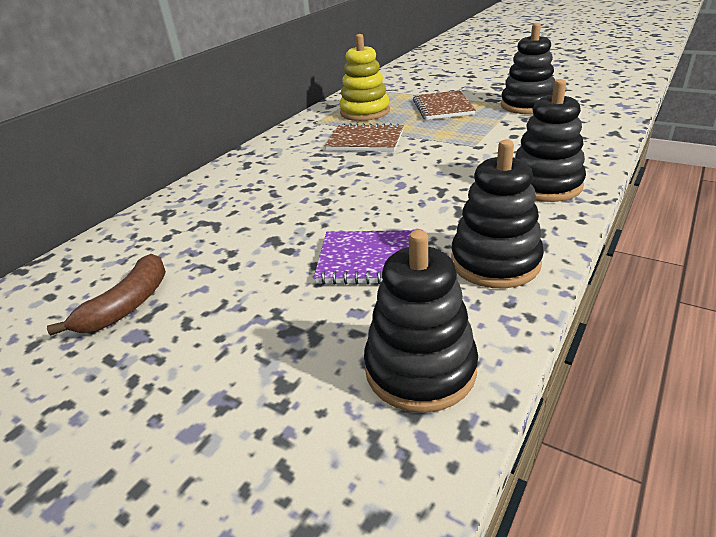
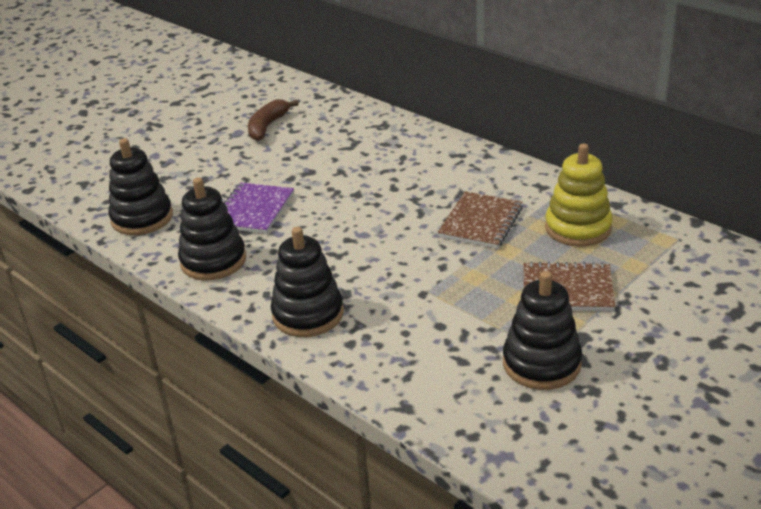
camera: 100 degrees right, 0 degrees up
brown banana [47,254,166,335] -> brown banana turned 75 degrees clockwise [248,99,299,141]

